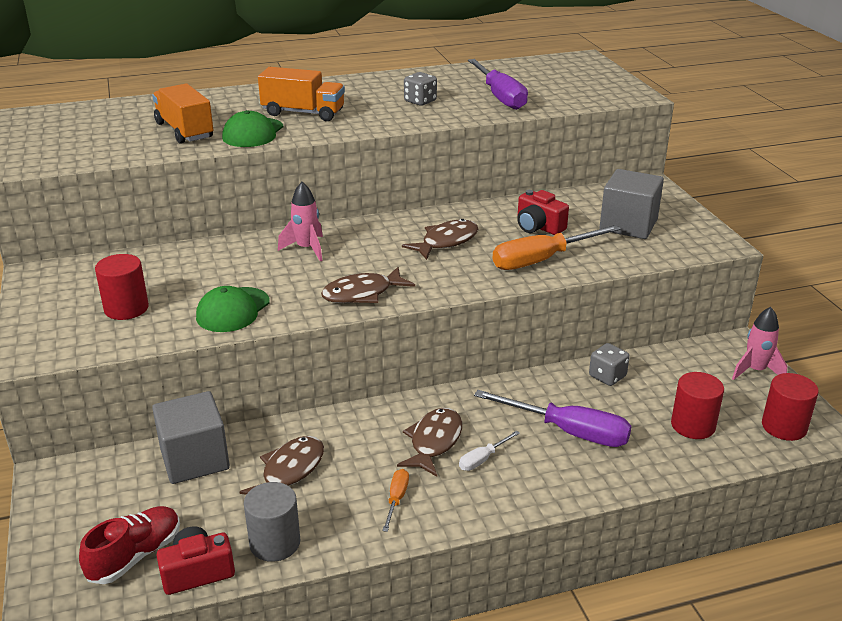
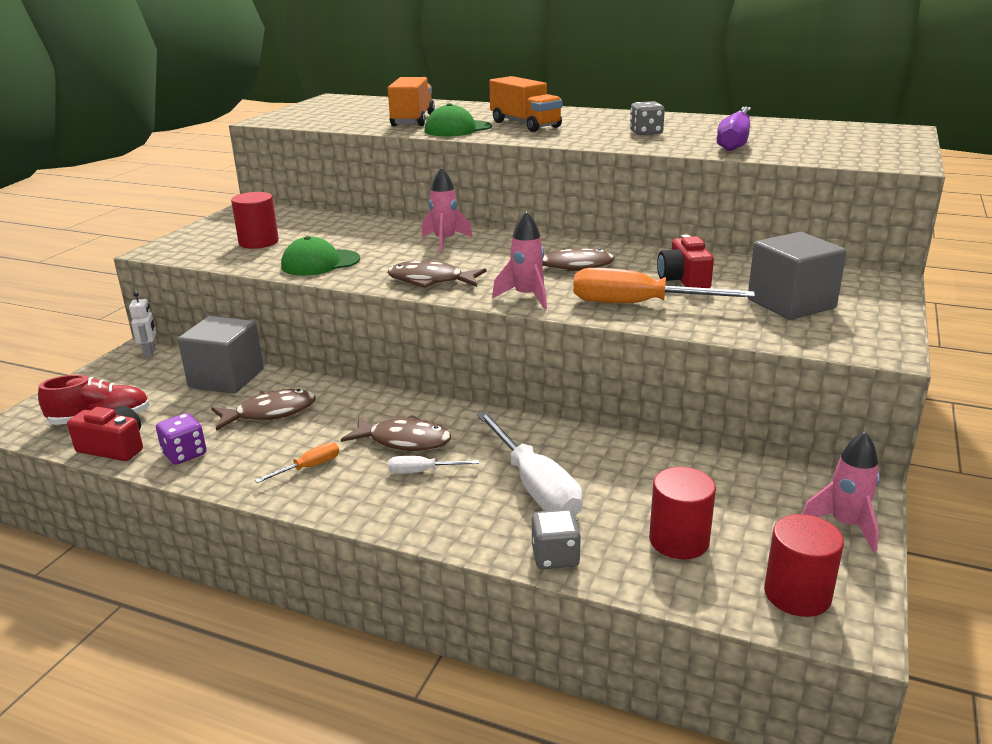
camera: 40 degrees right, 5 degrees down
grey cylinder [244,482,300,562] -> purple dice [156,413,207,465]
brown fish [397,408,462,477] -> brown fish turned 45 degrees clockwise [341,415,451,451]
purple screwdriver [474,390,632,447] -> white screwdriver [477,412,583,516]
grey dice [589,343,630,386] -> grey dice moved to [532,509,581,569]
none -> white robot [129,292,156,357]
none -> pink rocket [492,211,547,309]

